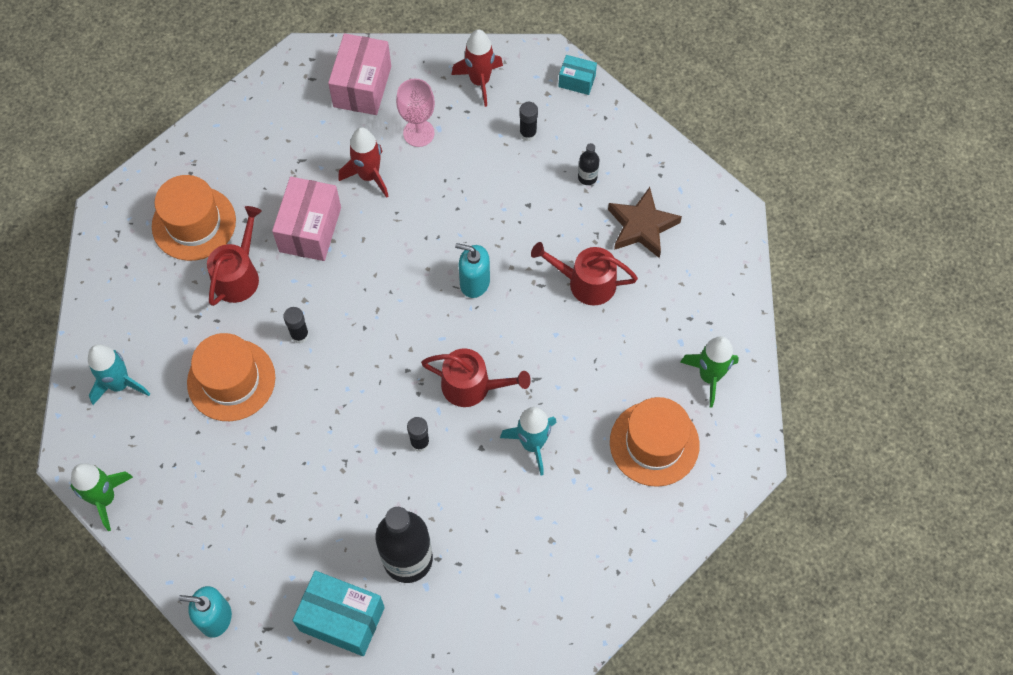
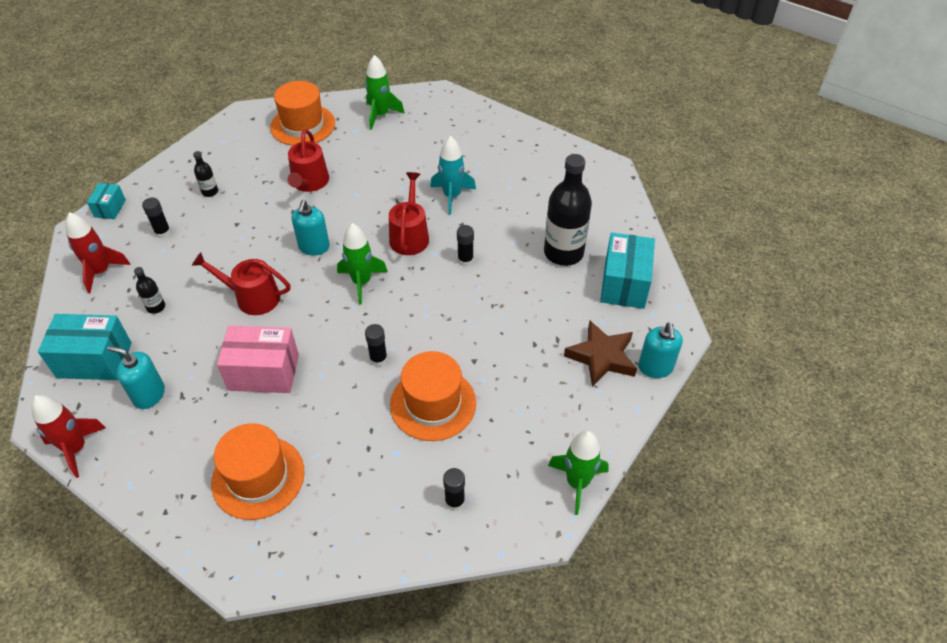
camera: 100 degrees left, 15 degrees down
turquoise rocket [88,344,150,405] -> black glue stick [443,468,465,511]
red watering can [207,206,262,306] -> red watering can moved to [192,252,290,315]
pink box [328,33,391,115] -> turquoise box [38,314,132,380]
red rocket [338,127,389,198] -> red rocket moved to [31,395,106,478]
pink goblet [396,79,435,147] -> black bottle [134,267,165,314]
brown star [608,187,682,258] -> brown star moved to [564,321,637,387]
orange hat [610,397,700,487] -> orange hat moved to [270,81,335,146]
none -> turquoise soap dispenser [107,346,165,409]
none -> green rocket [337,223,388,305]

